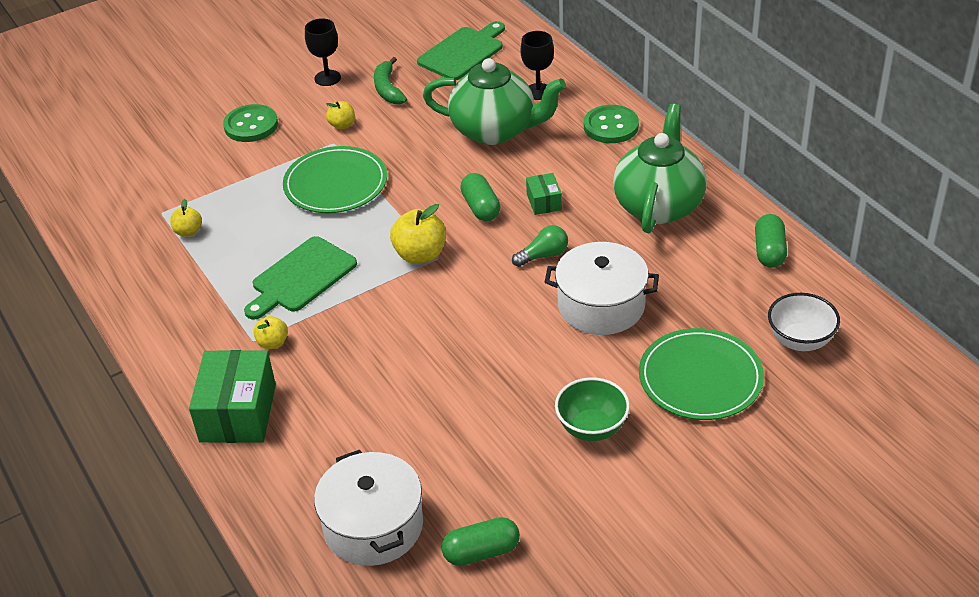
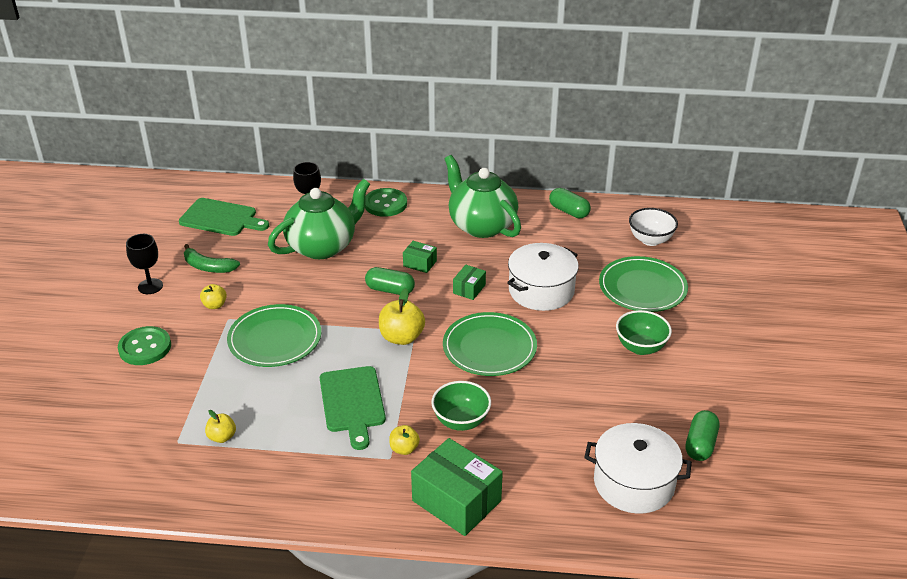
camera: 55 degrees left, 5 degrees down
green cutting board [417,21,505,80] -> green cutting board turned 120 degrees clockwise [179,198,269,236]
green light bulb [512,225,568,267] -> green box [453,265,486,300]
none -> green bowl [431,381,491,431]
none -> green plate [443,312,537,376]

